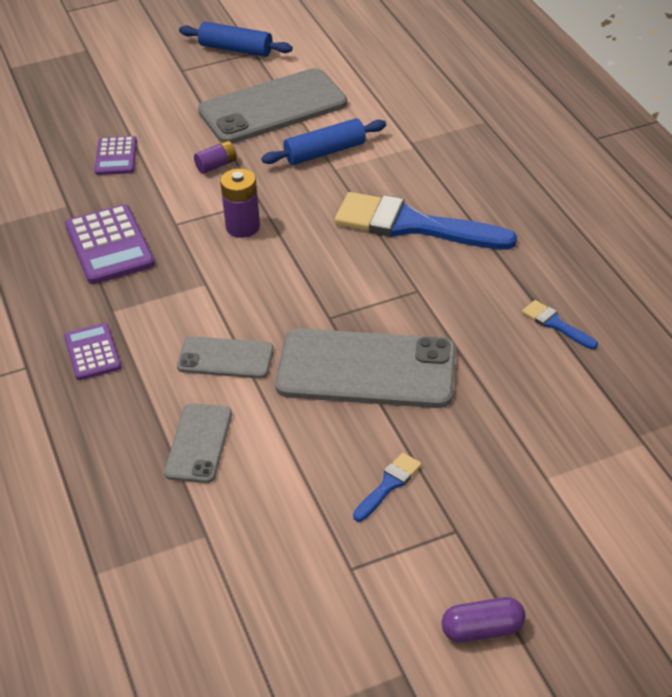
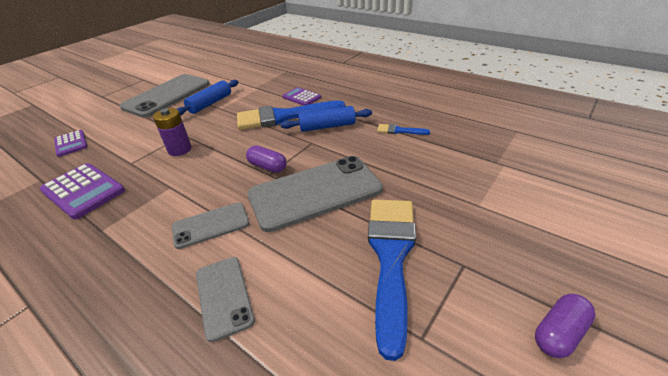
camera: 30 degrees left, 5 degrees down
purple calculator [64,323,121,380] -> purple calculator moved to [282,87,321,106]
blue rolling pin [179,22,293,57] -> blue rolling pin moved to [281,106,372,132]
purple battery [194,141,237,174] -> none
blue brush [353,453,422,522] -> blue brush [368,199,416,361], size x2.32
none -> purple capsule [246,146,287,173]

